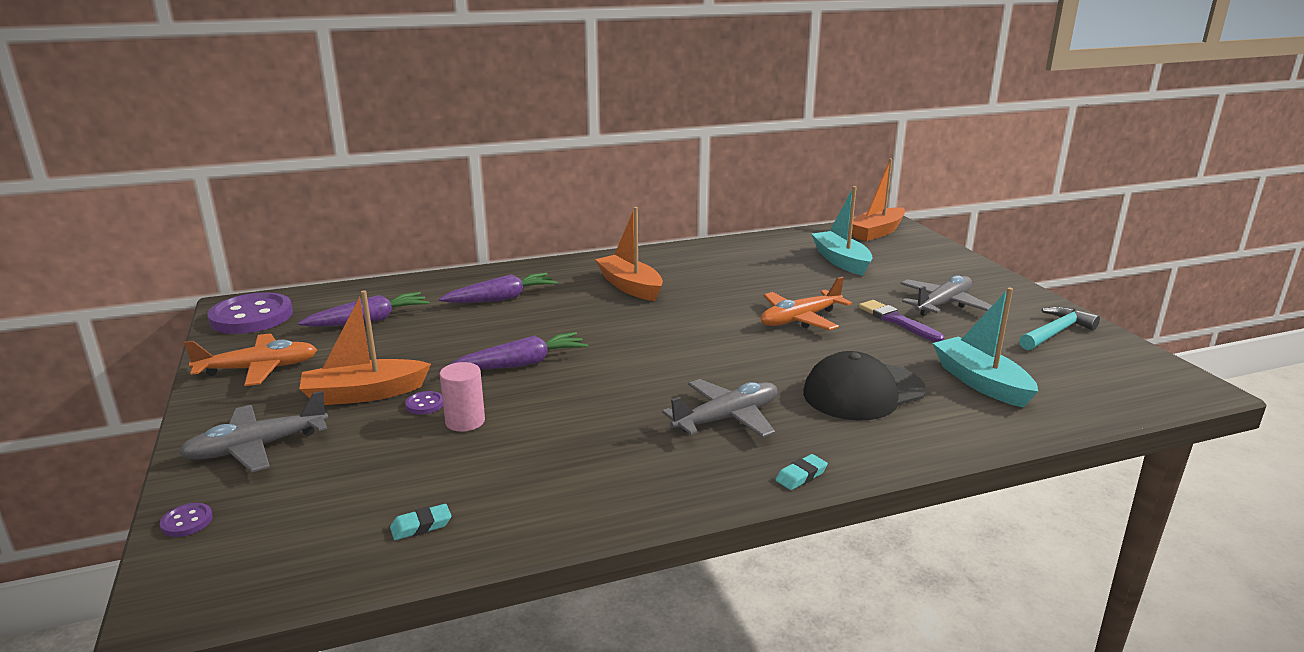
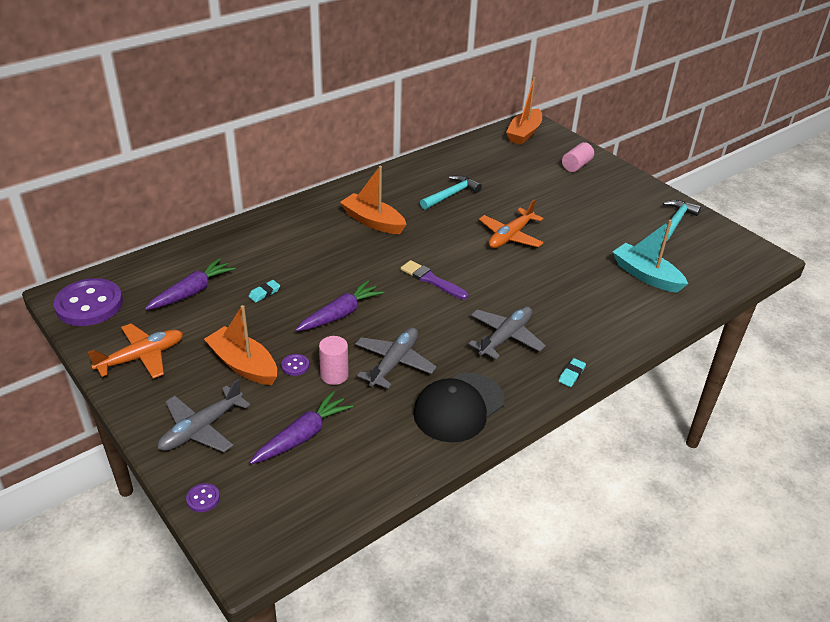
camera: 20 degrees left, 15 degrees up
orange boat [299,290,431,405] -> orange boat turned 75 degrees clockwise [204,305,277,385]
turquoise eraser [390,504,451,540] -> turquoise eraser moved to [248,280,280,302]
purple carrot [439,273,558,303] -> purple carrot moved to [250,391,353,464]
black cap [803,351,926,421] -> black cap moved to [413,372,505,443]
turquoise boat [812,186,873,276] -> none
purple brush [859,300,944,342] -> purple brush moved to [401,260,468,300]
grey plane [900,275,992,316] -> grey plane moved to [355,327,437,389]
none -> turquoise hammer [420,175,482,210]
none -> pink cylinder [562,142,594,172]

